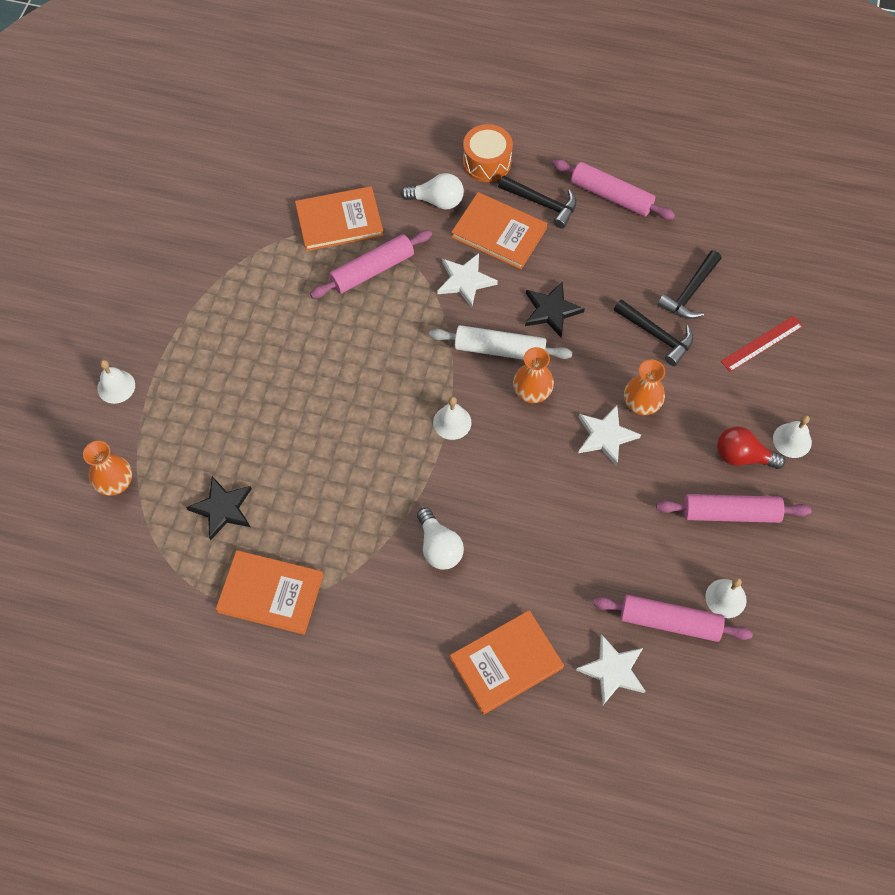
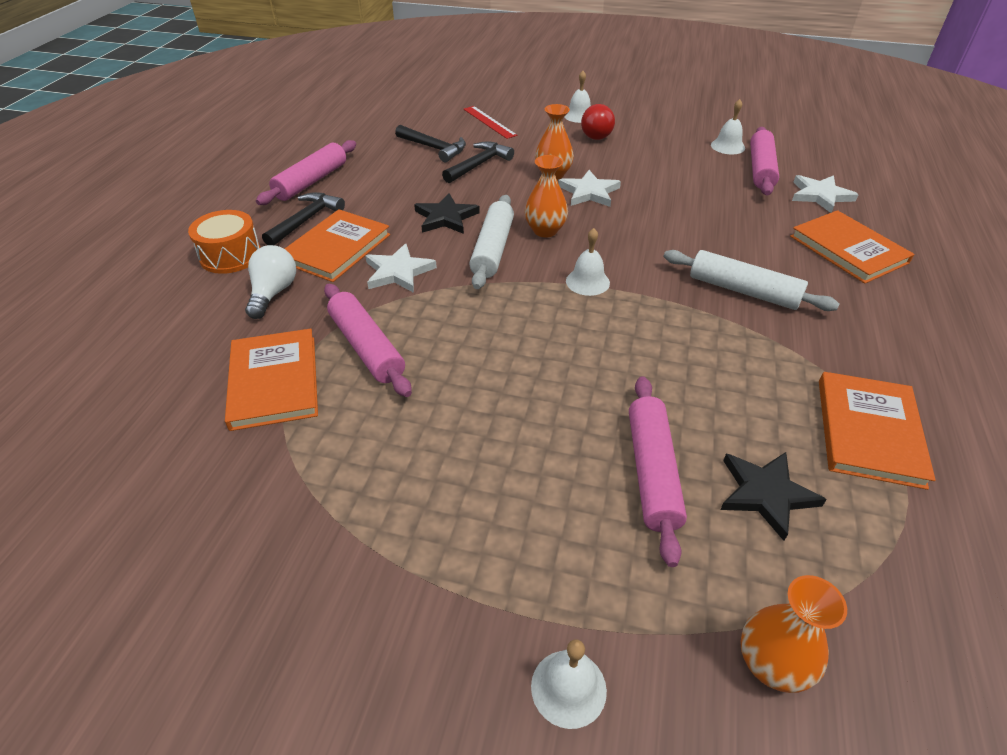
camera: 90 degrees left, 20 degrees down
white light bulb [417,507,464,570] -> white rolling pin [664,250,839,311]
pink rolling pin [656,494,811,523] -> pink rolling pin moved to [629,376,687,567]

